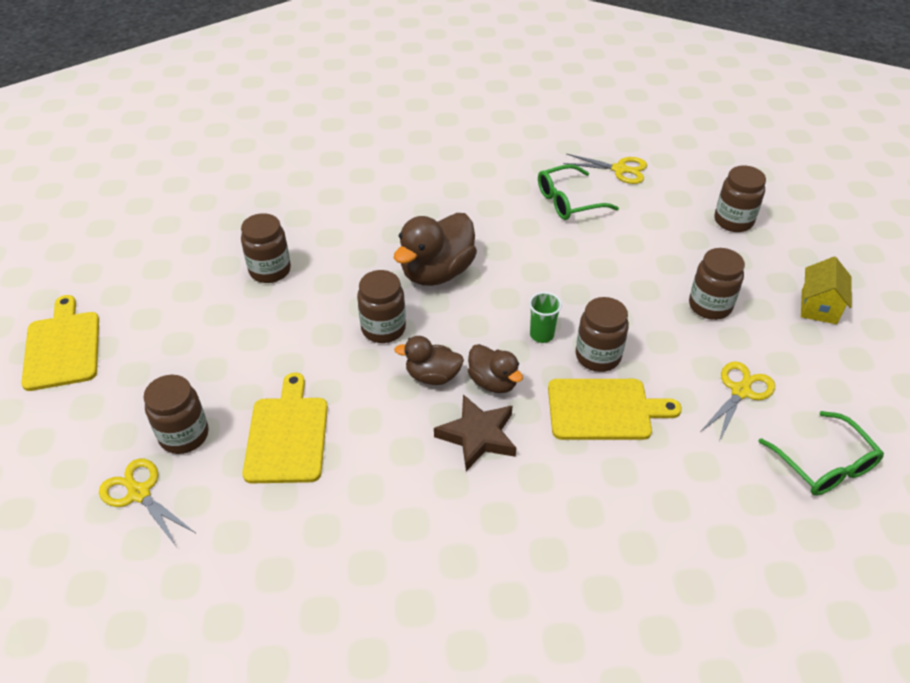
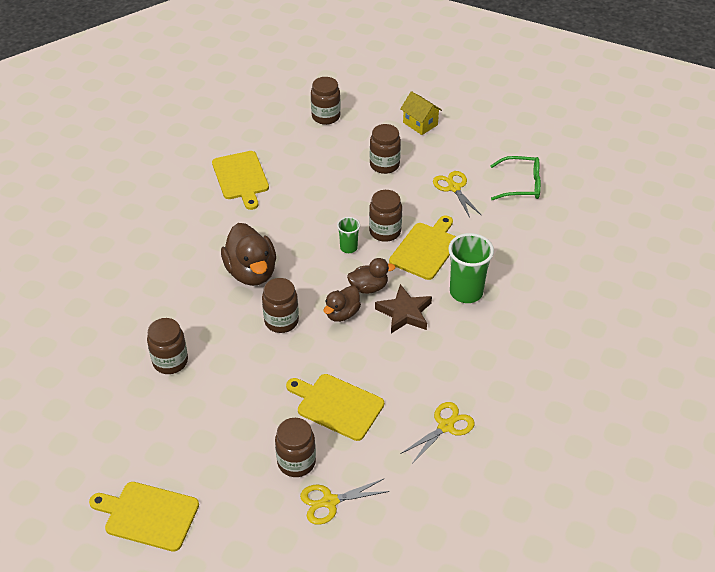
camera: 60 degrees left, 0 degrees up
green glasses [538,164,619,220] -> yellow cutting board [212,151,269,210]
yellow scissors [563,154,647,184] -> yellow scissors moved to [402,402,475,464]
none -> green cup [448,233,494,303]

